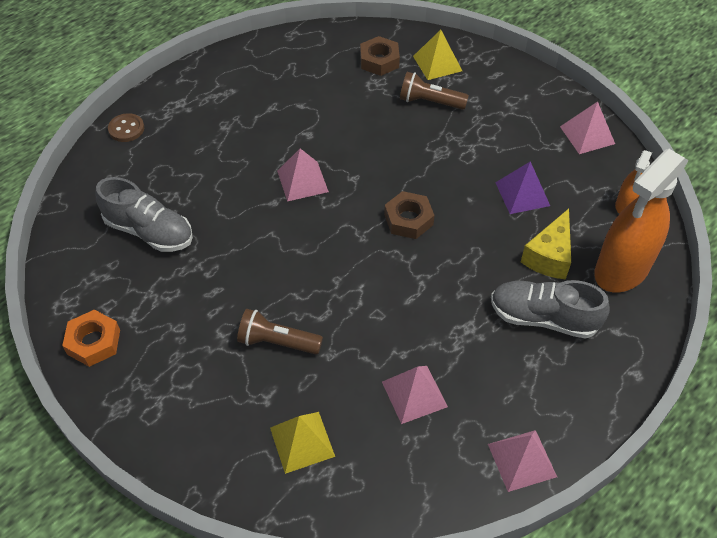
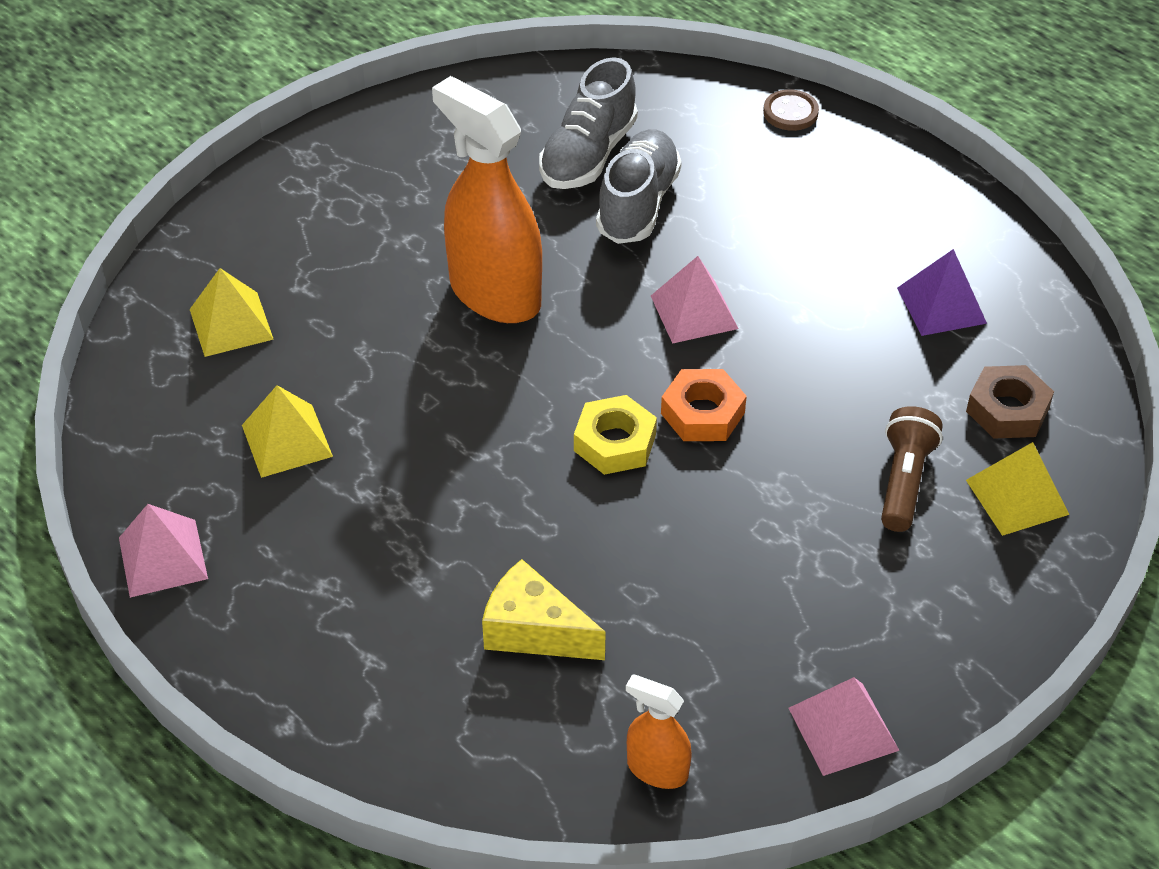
camera: 90 degrees right, 5 degrees down
orange nut [62,310,120,367] -> orange nut moved to [661,369,747,441]
brown flashlight [237,309,323,354] -> none
pink pyramid [382,366,448,424] -> yellow pyramid [242,385,333,478]
brown nut [384,191,435,239] -> yellow nut [574,395,657,475]
grey shoe [491,280,610,339] -> grey shoe moved to [596,129,682,244]
purple pyramid [495,161,550,214] -> purple pyramid moved to [897,249,987,336]
orange spray bottle [594,149,689,292] -> orange spray bottle moved to [432,76,542,323]

